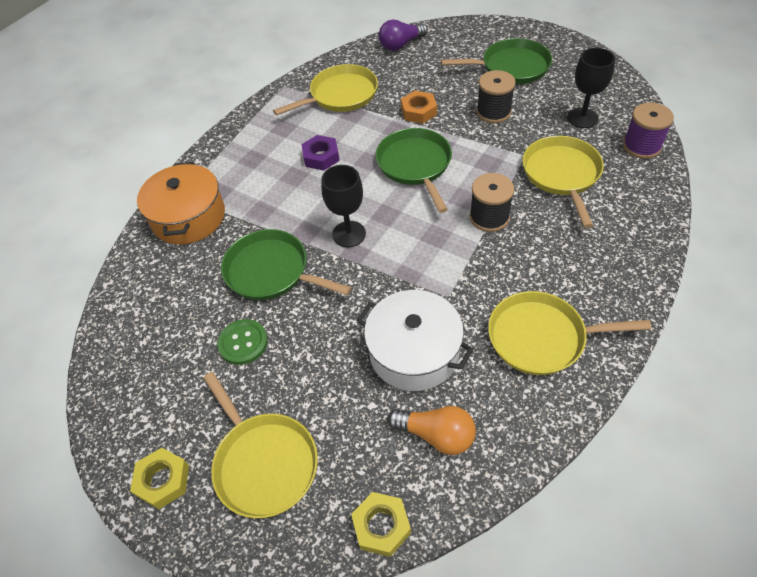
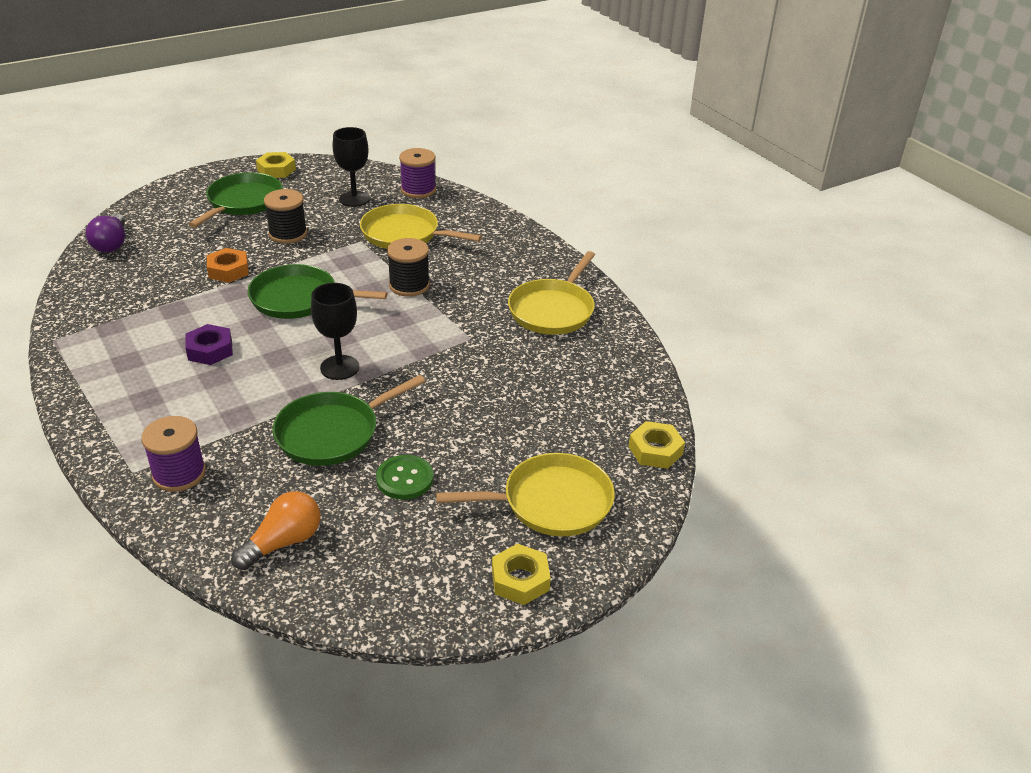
camera: 70 degrees left, 15 degrees down
orange pot [137,162,225,245] -> purple spool [141,416,206,492]
yellow pan [273,64,378,116] -> none
white pot [357,290,474,391] -> none
orange light bulb [388,406,476,455] -> orange light bulb moved to [231,491,320,570]
none -> yellow nut [256,152,296,178]

